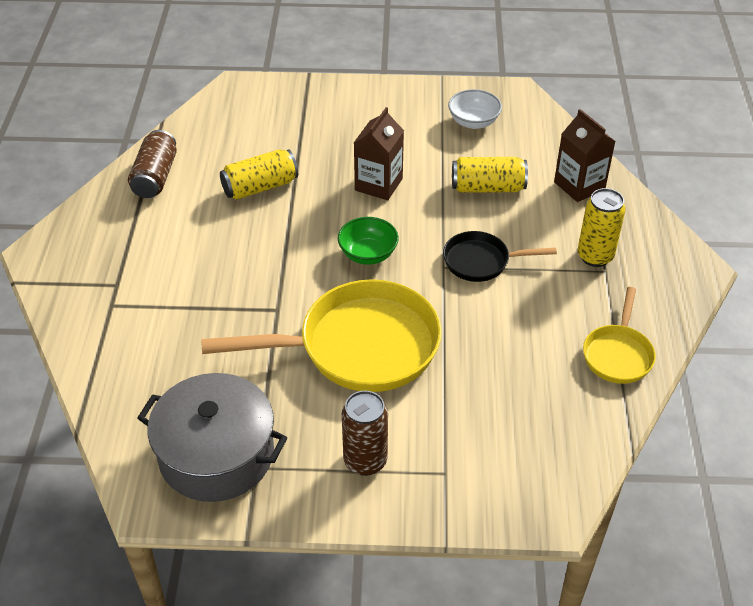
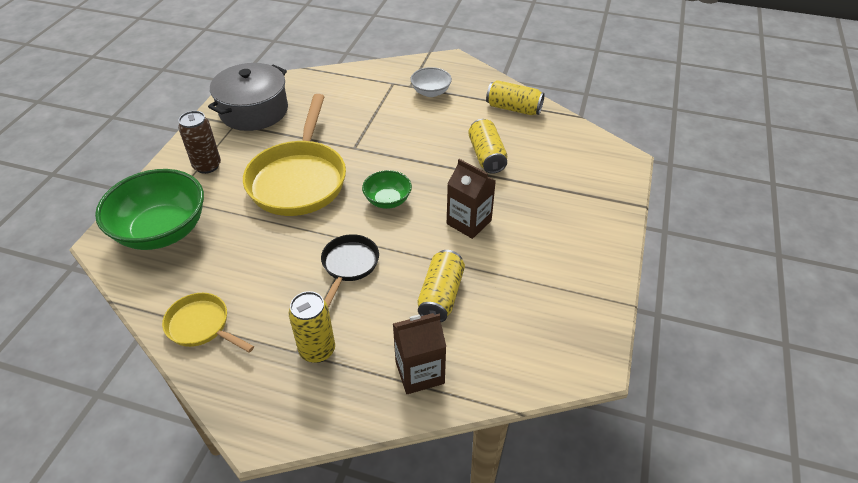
camera: 105 degrees right, 0 degrees up
brown can [128,130,177,198] -> yellow can [486,80,545,115]
white bowl [448,89,502,129] -> white bowl moved to [411,67,452,97]
none -> green bowl [95,169,204,250]

